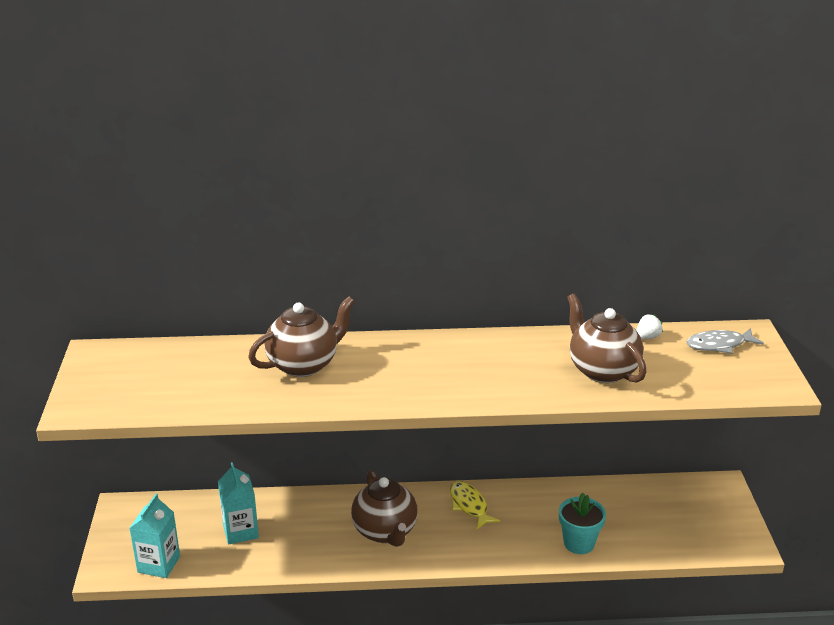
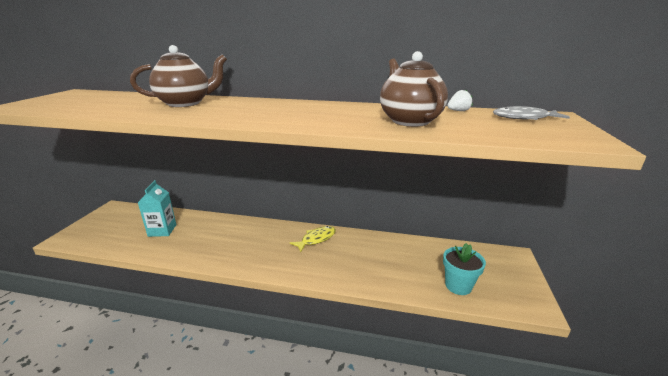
camera: 15 degrees right, 5 degrees down
turquoise carton [129,494,180,578] -> none
brown teapot [351,470,418,547] -> none
yellow fish [450,481,500,529] -> yellow fish turned 60 degrees clockwise [289,226,336,252]
turquoise flower pot [559,493,606,554] -> turquoise flower pot moved to [443,243,486,295]

